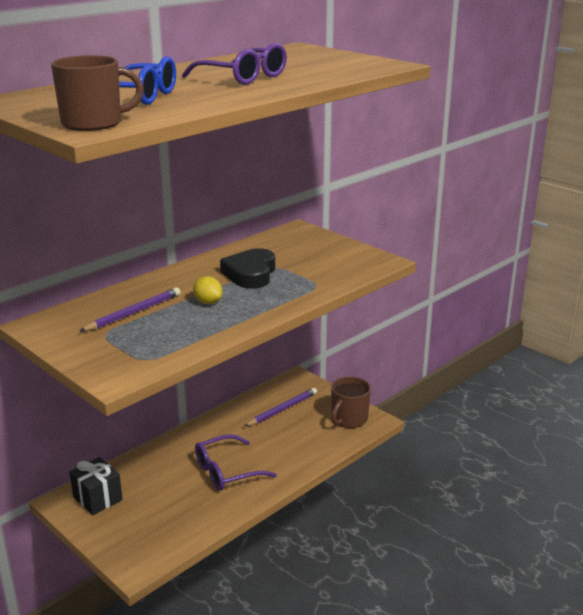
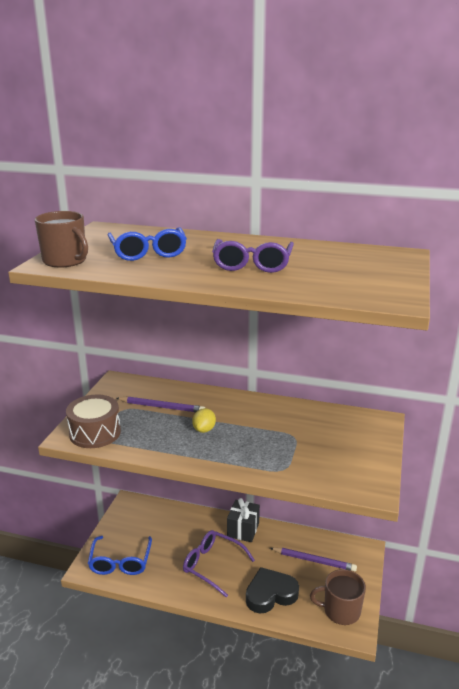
camera: 60 degrees right, 0 degrees up
black gift [70,457,122,515] -> black gift moved to [227,498,260,542]
black heart [220,248,275,289] -> black heart moved to [246,567,299,614]
none -> brown drum [66,394,121,448]
none -> blue glasses [88,536,152,575]

